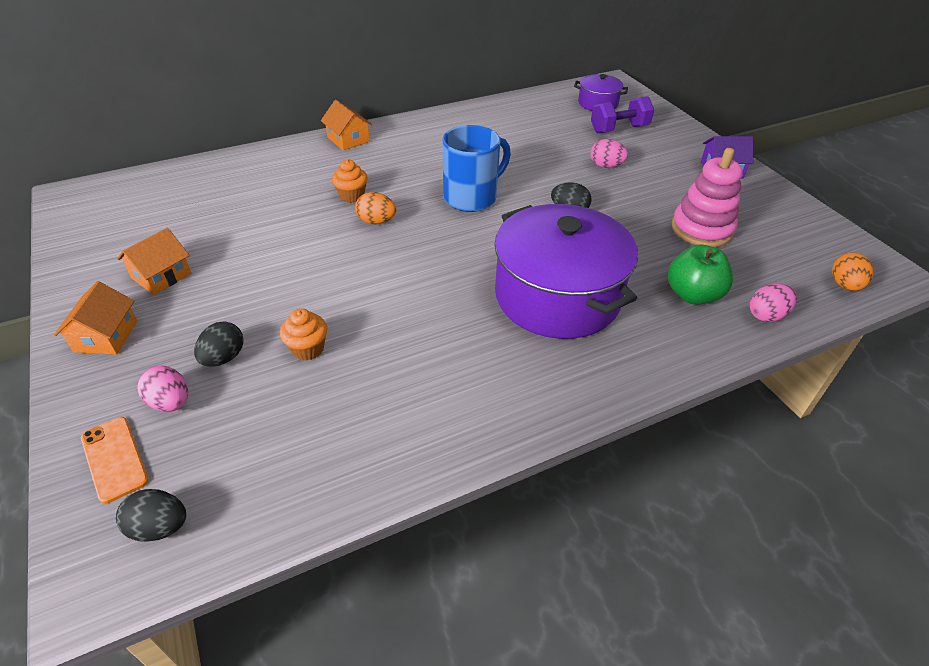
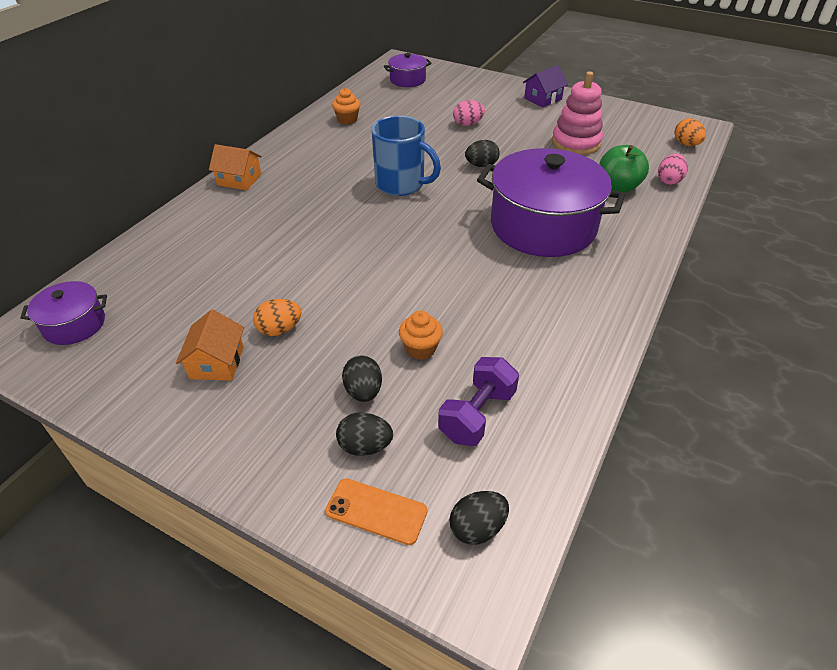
camera: 35 degrees left, 0 degrees up
orange house [54,281,137,355] -> none
pink egg [137,366,188,412] -> black egg [336,413,393,456]
orange cupcake [332,160,368,203] -> orange cupcake moved to [332,88,360,125]
orange egg [355,192,396,224] -> orange egg moved to [253,299,302,336]
blue mug [442,125,511,212] -> blue mug turned 105 degrees clockwise [372,116,441,196]
purple dumbbell [591,96,654,133] -> purple dumbbell moved to [438,357,519,446]
none -> purple pot [20,281,107,345]

